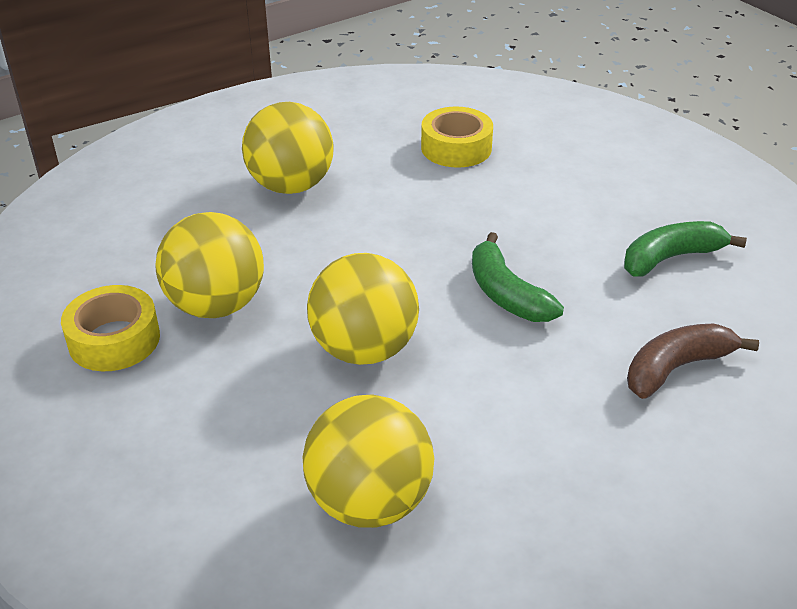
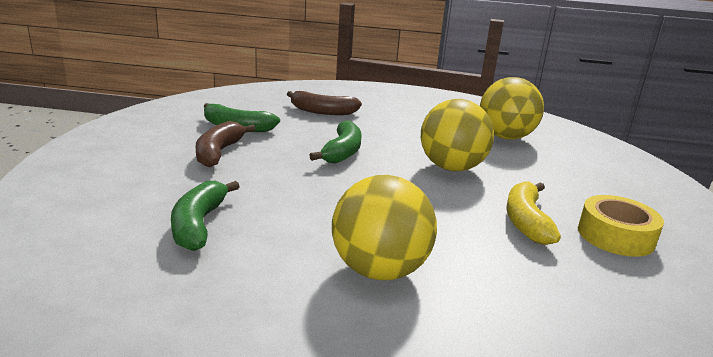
camera: 140 degrees left, 15 degrees down
yellow ball [155,212,264,318] -> yellow banana [506,181,561,245]
yellow tape [421,107,493,168] -> green banana [171,181,240,251]
none -> brown banana [196,121,255,167]

